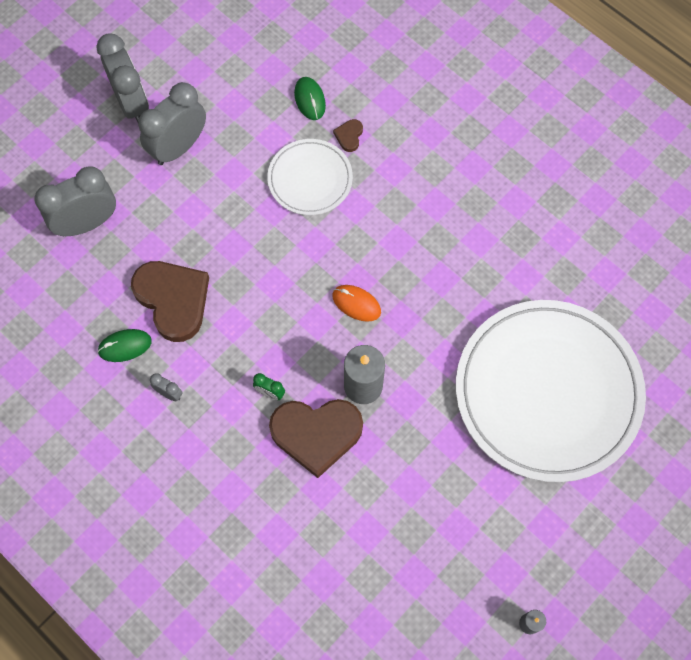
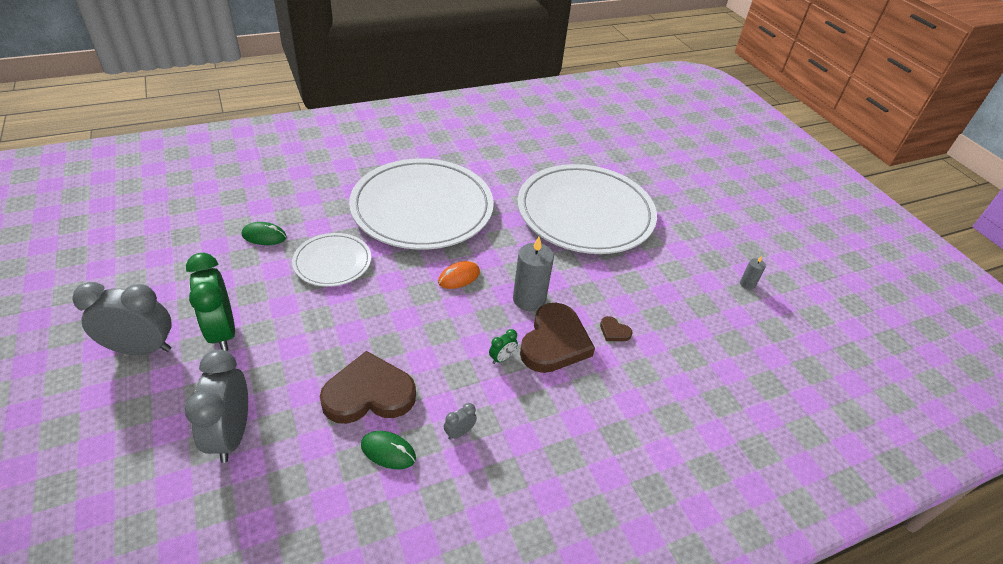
camera: 70 degrees left, 25 degrees down
green mouse [97,329,152,362] -> green mouse turned 75 degrees counterclockwise [361,431,416,469]
grey clock [138,82,206,165] -> green clock [186,253,235,351]
brown heart [333,119,363,152] -> brown heart moved to [600,316,632,341]
none -> white plate [349,159,494,250]

